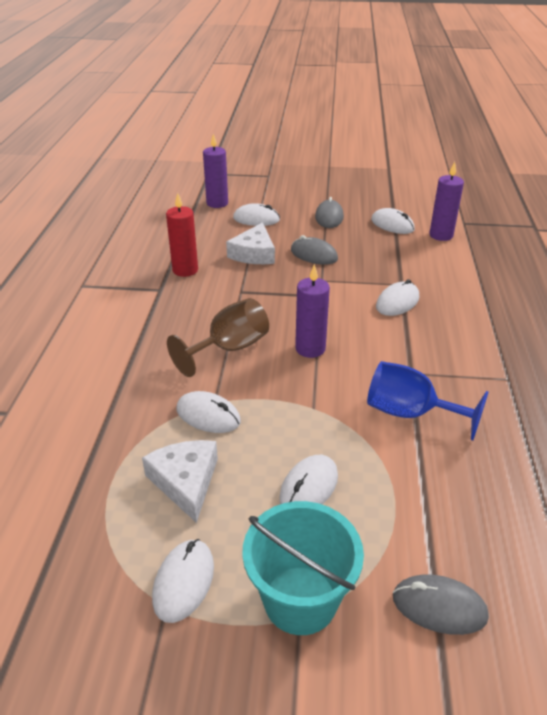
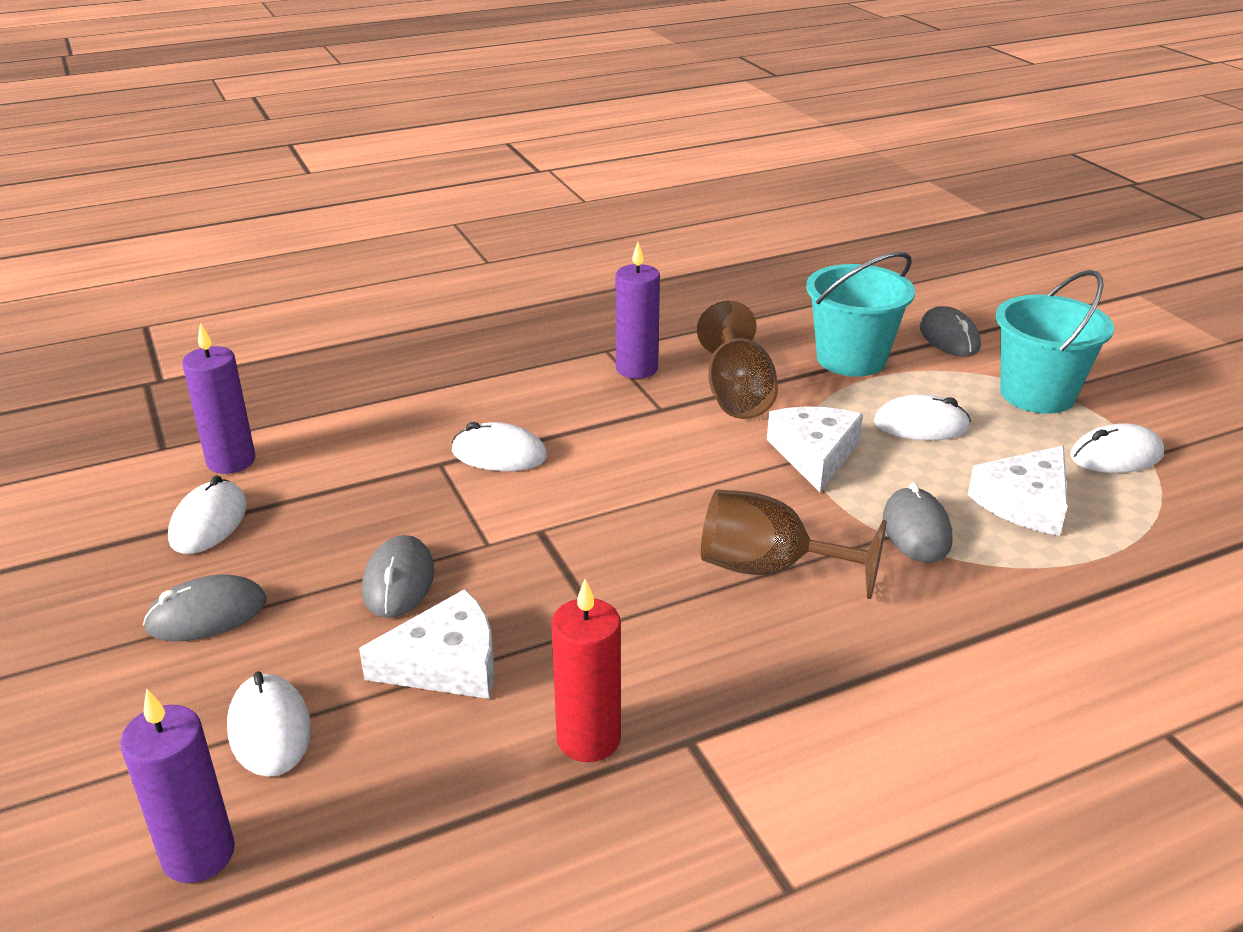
camera: 120 degrees left, 5 degrees down
white mouse [177,391,241,433] -> grey mouse [883,482,952,563]
purple candle [295,264,330,358] -> purple candle moved to [616,242,660,379]
blue goblet [367,361,489,440] -> brown goblet [697,301,778,419]
none -> white cheese [767,406,863,492]
none -> turquoise bucket [806,252,915,377]

